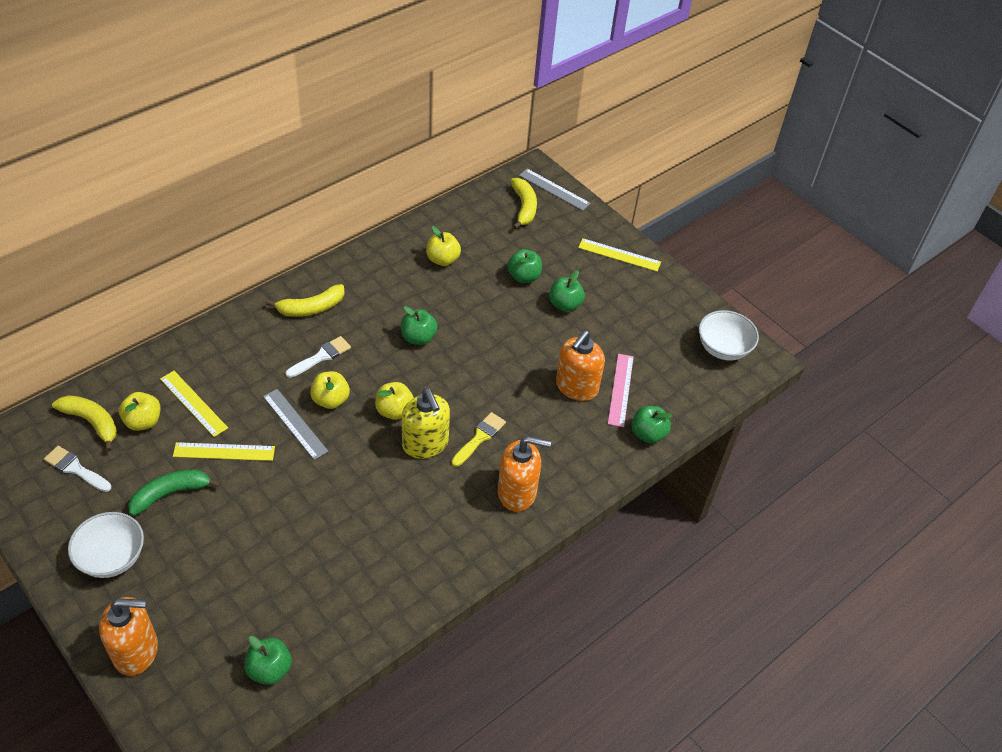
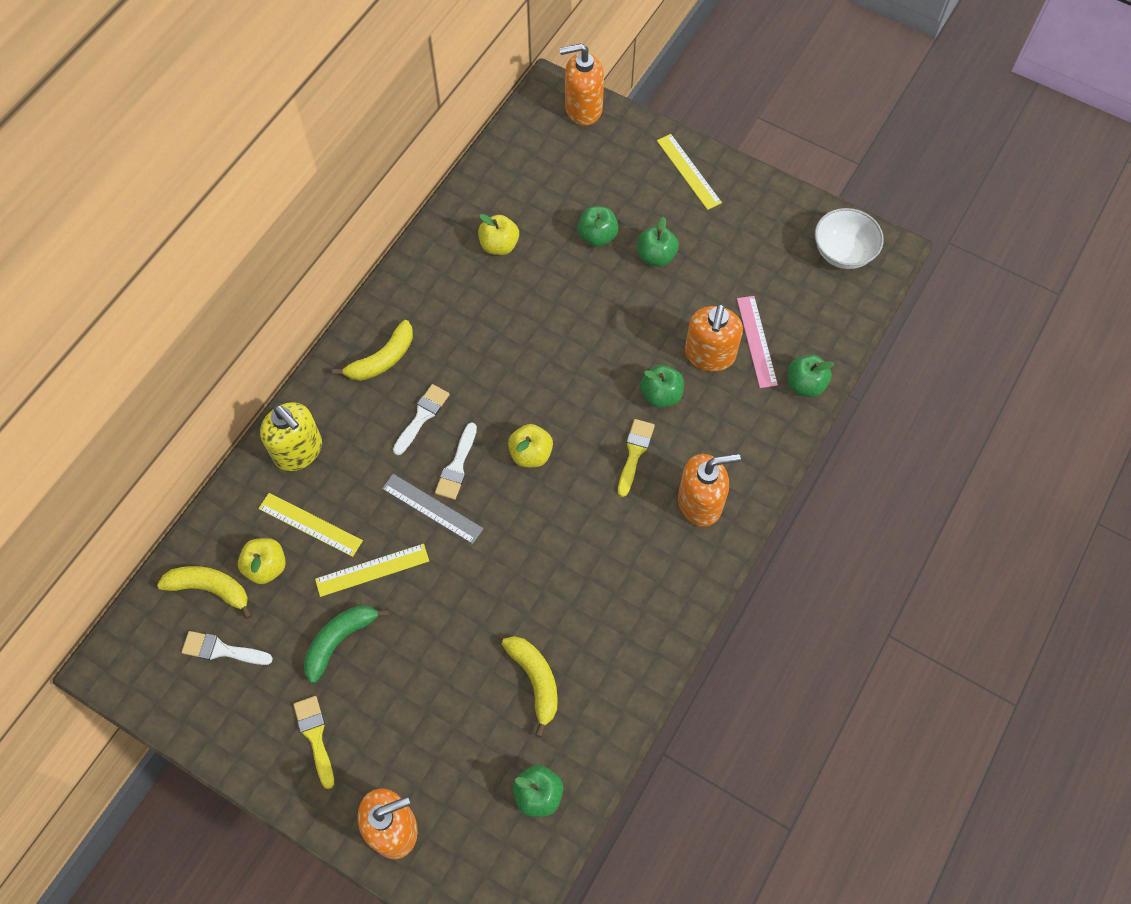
camera: 15 degrees left, 15 degrees up
white bowl [68,512,144,578] -> yellow brush [293,696,334,789]
yellow apple [310,371,350,409] -> white brush [435,422,477,500]
green apple [401,306,437,345] -> green apple moved to [640,365,684,408]
yellow soap dispenser [402,388,450,459] -> yellow soap dispenser moved to [260,402,322,471]
yellow banana [511,178,537,229] -> yellow banana moved to [502,636,558,737]
grey ruler [519,169,591,211] -> orange soap dispenser [559,43,604,126]
yellow ruler [578,238,661,272] -> yellow ruler turned 60 degrees clockwise [657,134,722,210]

